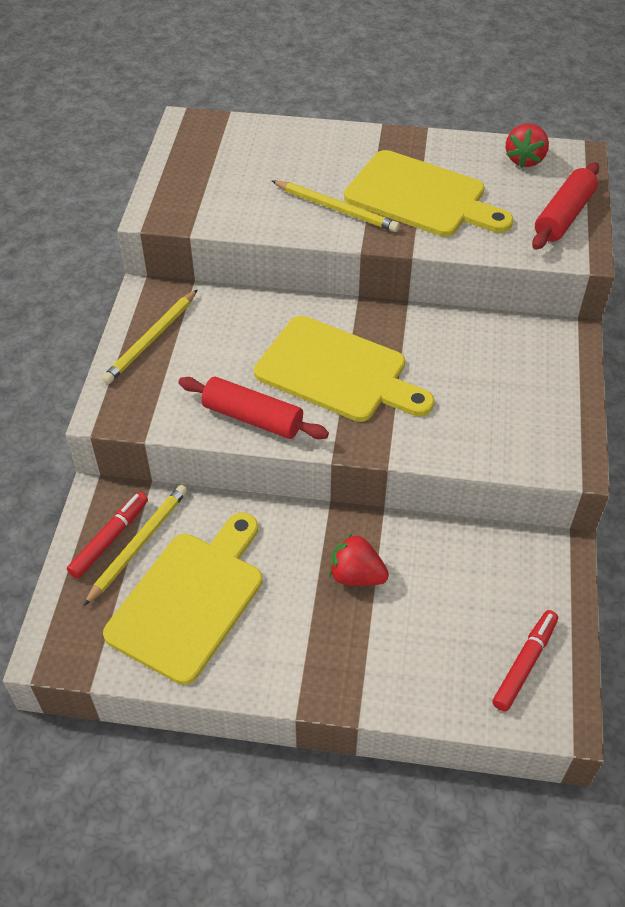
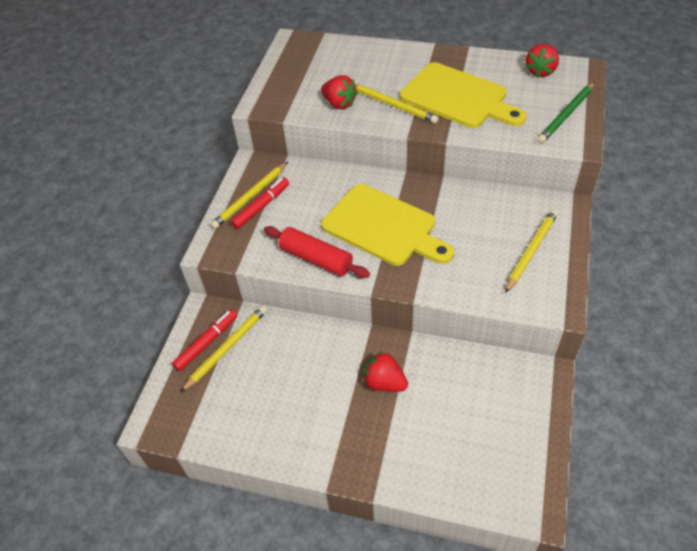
camera: 10 degrees right, 0 degrees up
yellow cutting board [103,513,262,685] -> none
red marker [492,610,558,712] -> red marker moved to [231,178,289,229]
red rolling pin [532,162,599,250] -> green pencil [537,82,595,144]
none -> red strawberry [321,75,357,109]
none -> yellow pencil [505,209,558,293]

